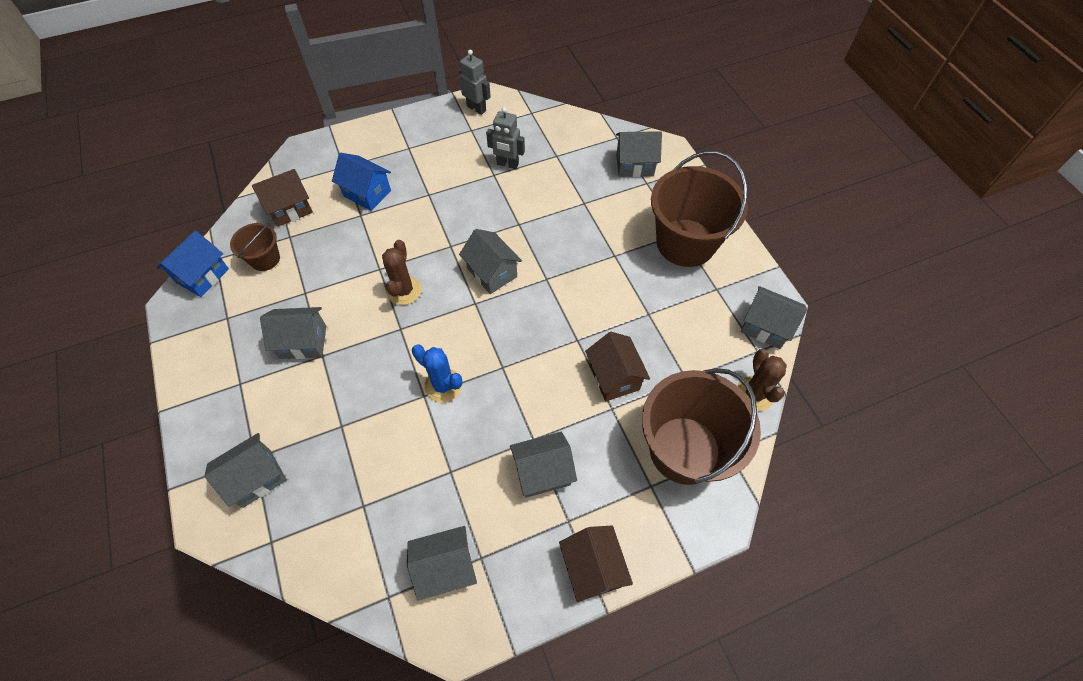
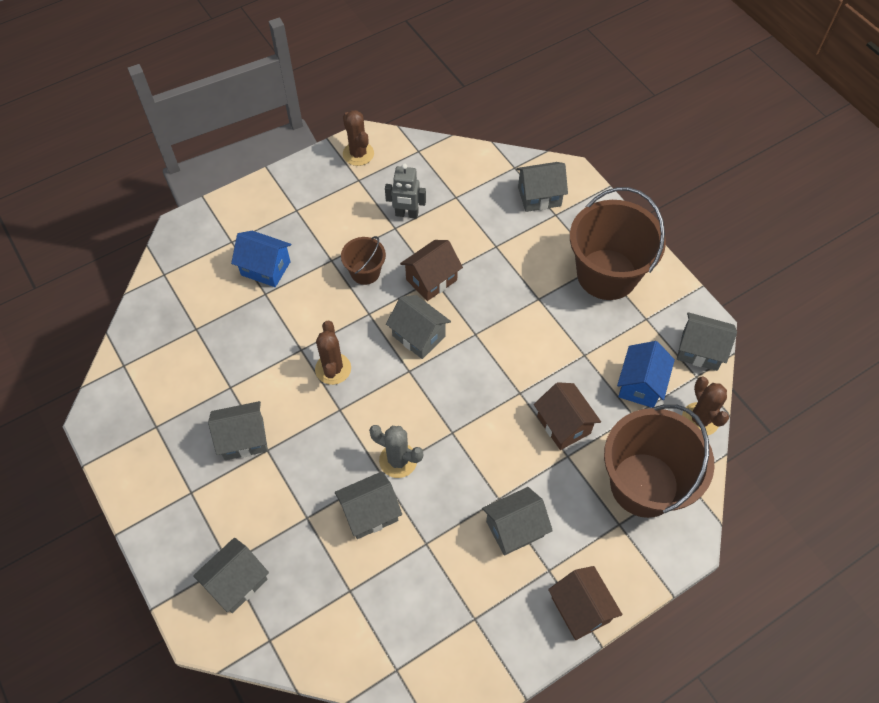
camera: 10 degrees left, 0 degrees up
blue house [157,230,229,297] -> blue house moved to [617,341,675,408]
brown bucket [230,223,280,271] -> brown bucket moved to [341,236,386,285]
brown house [252,169,313,227] -> brown house moved to [400,240,463,301]
grey house [407,526,477,600] -> grey house moved to [335,471,402,539]
blue cactus [412,344,462,403] -> grey cactus [369,425,423,478]
grey robot [459,50,491,115] -> brown cactus [343,110,374,166]

